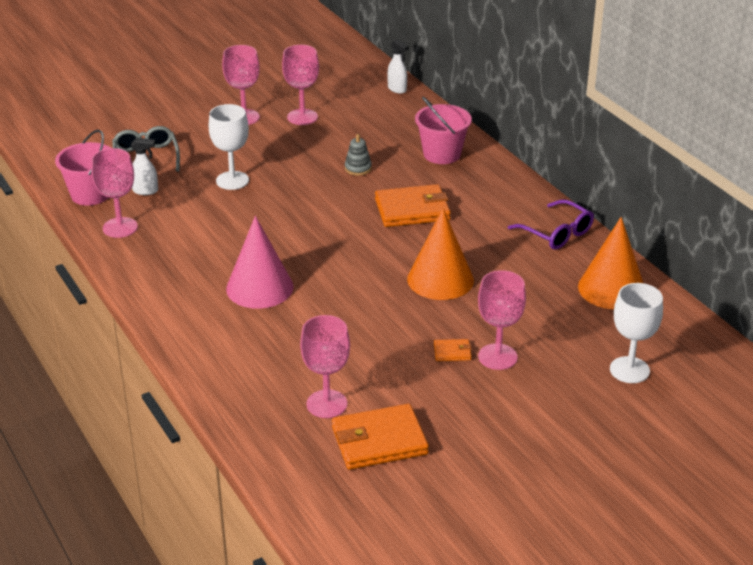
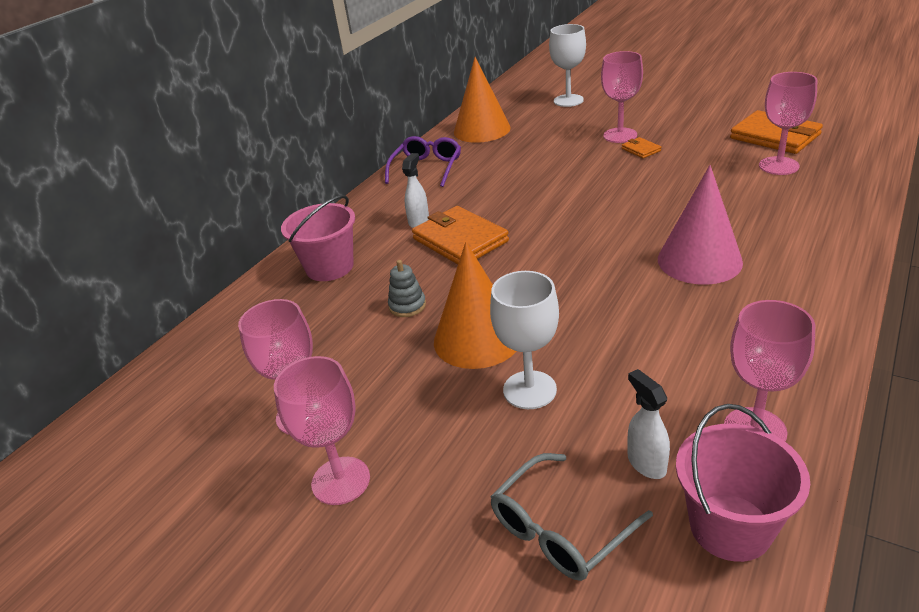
camera: 115 degrees left, 0 degrees up
white spray bottle [387,39,409,94] -> white spray bottle moved to [402,153,429,228]
orange cone [407,208,474,300] -> orange cone moved to [434,242,517,369]

